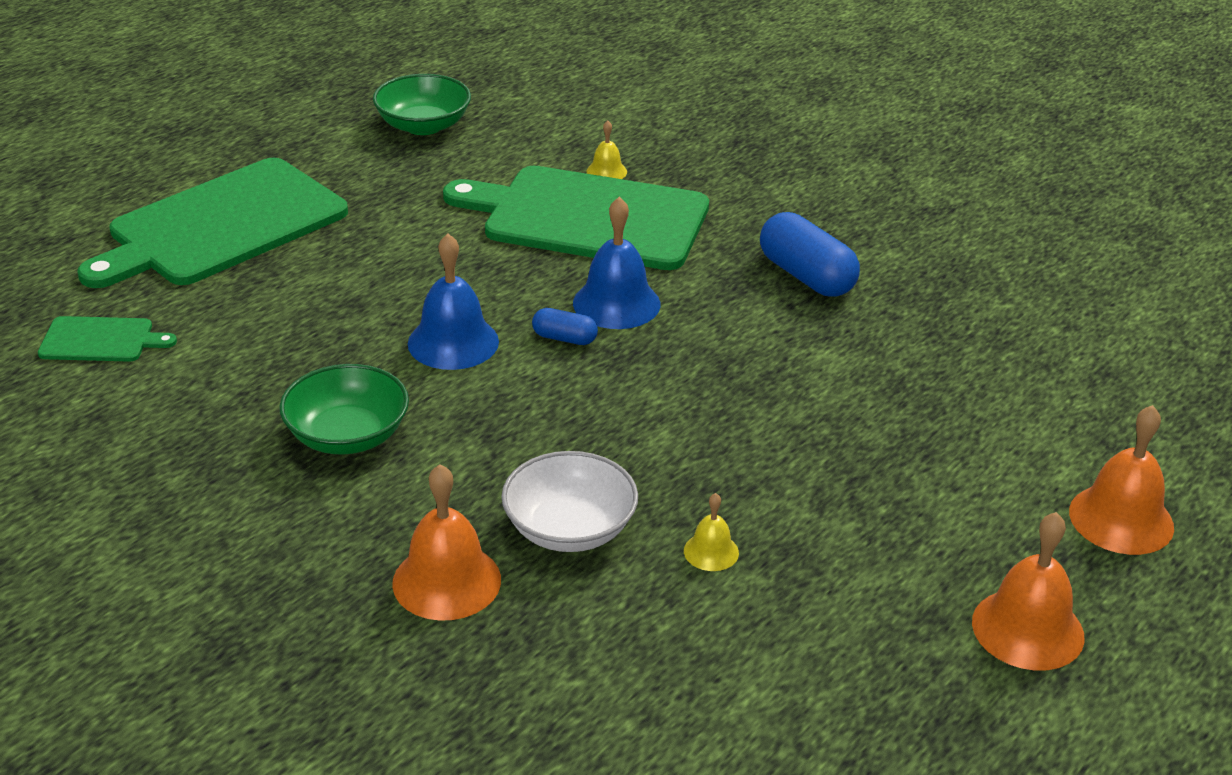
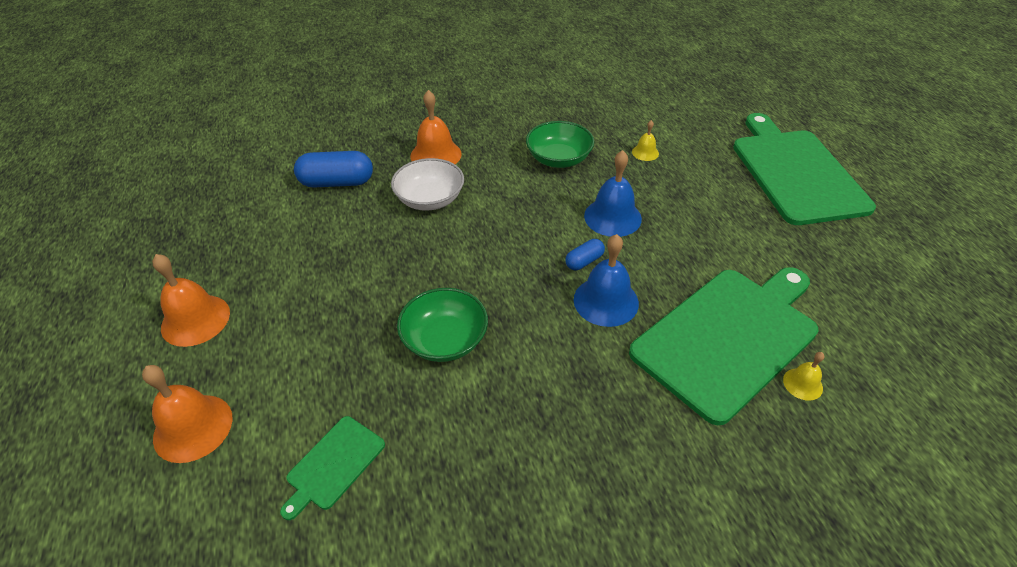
camera: 125 degrees right, 10 degrees up
green cutting board [38,316,177,362] -> green cutting board moved to [280,416,385,520]
green bowl [373,74,471,135] -> green bowl moved to [397,288,488,362]
yellow bell [684,493,739,571] -> yellow bell moved to [632,120,659,161]
blue capsule [760,212,860,297] -> blue capsule moved to [294,151,373,188]

